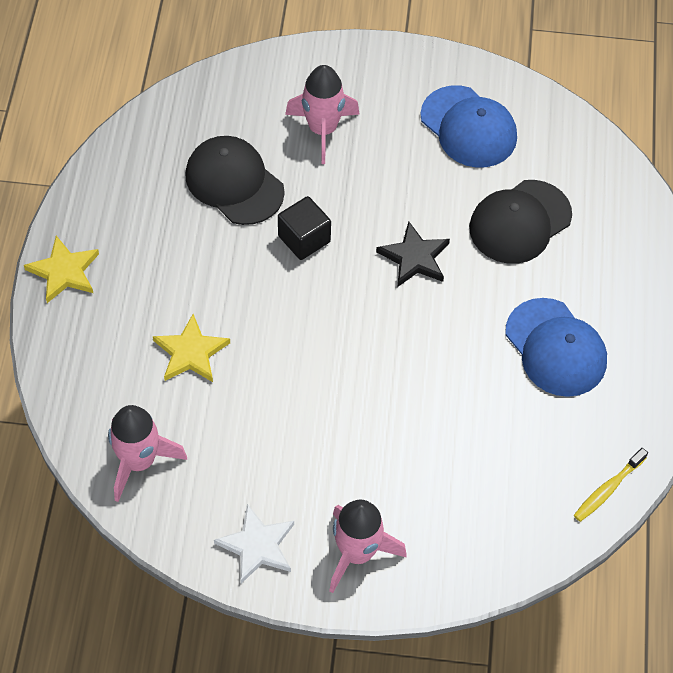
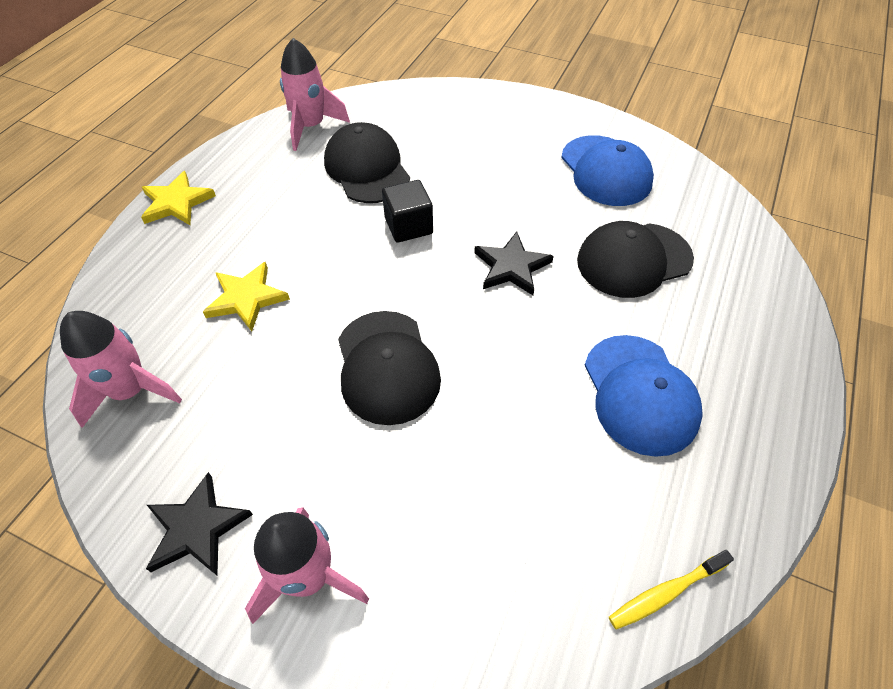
camera: 20 degrees right, 5 degrees down
white star [214,504,294,584] -> black star [146,472,253,575]
pink rocket [285,65,359,164] -> pink rocket moved to [280,38,350,151]
none -> black cap [338,311,441,425]

